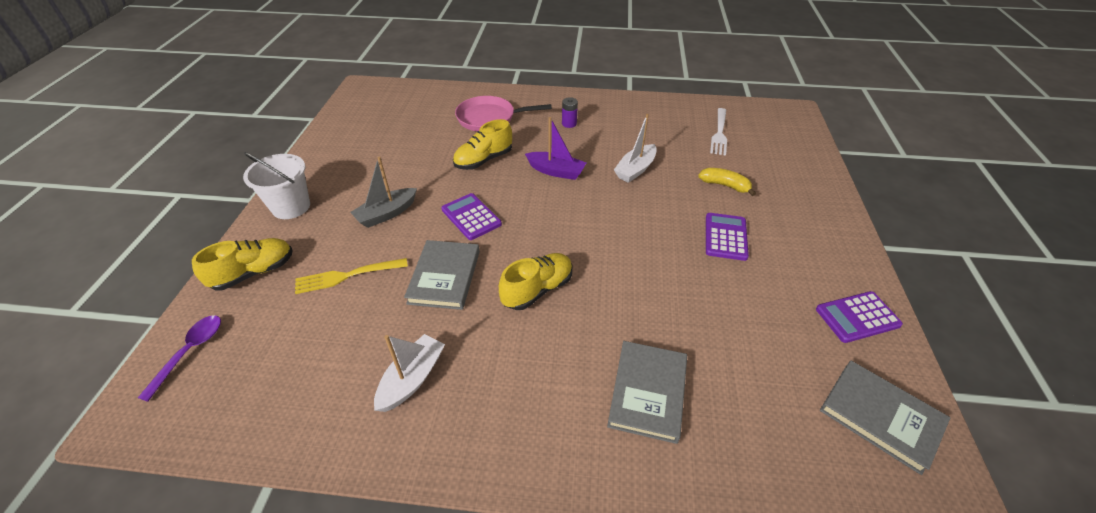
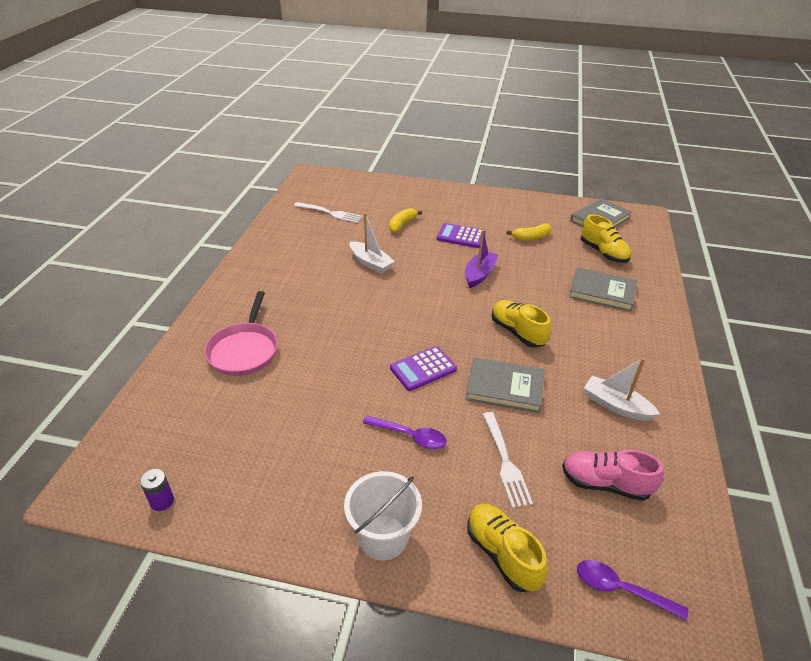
camera: 85 degrees left, 5 degrees down
yellow fork [295,258,408,294] -> white fork [482,412,533,508]
grey boat [350,157,417,228] -> purple spoon [363,416,447,449]
yellow shoe [453,119,512,170] -> yellow shoe moved to [581,214,631,263]
purple boat [525,117,586,180] -> purple boat moved to [465,230,498,288]
purple battery [562,97,578,128] -> purple battery moved to [140,469,174,511]
purple calculator [816,291,903,343] -> none
none -> yellow banana [506,223,551,241]
none -> pink shoe [562,450,664,501]

